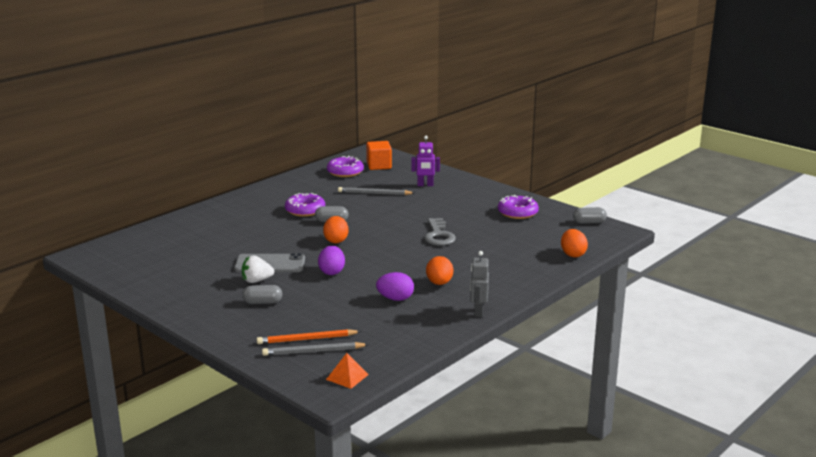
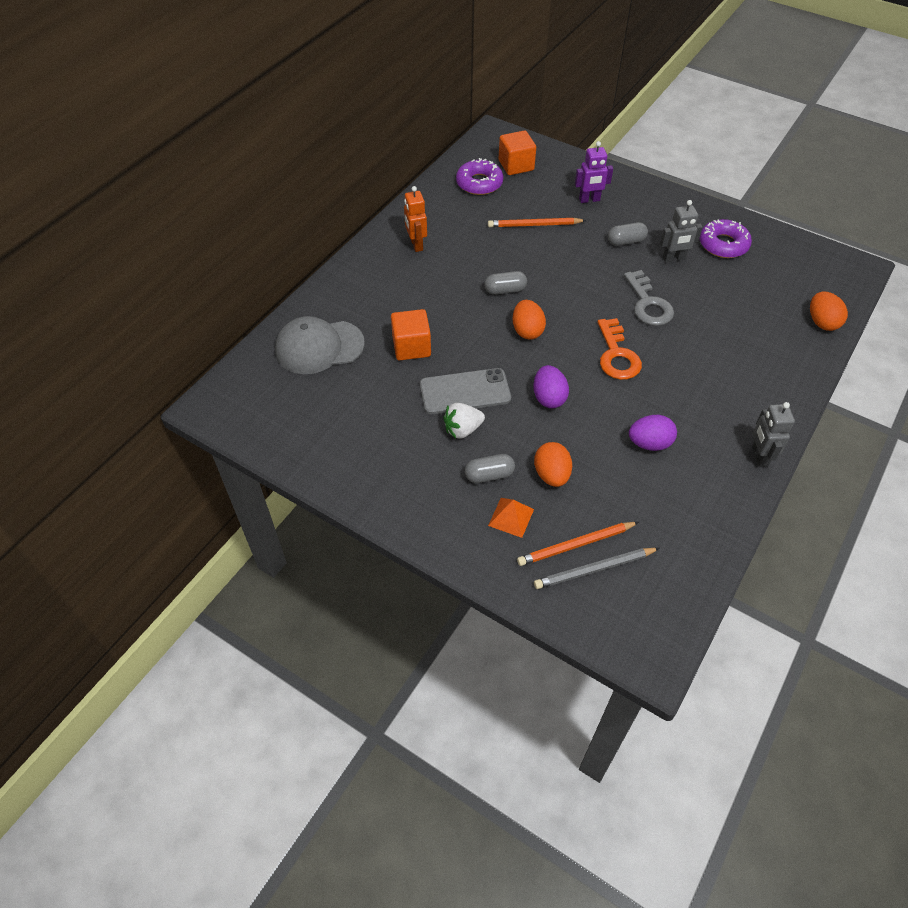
camera: 10 degrees left, 30 degrees up
purple donut [285,193,325,217] -> none
orange pyramid [326,353,369,389] -> orange pyramid moved to [488,498,534,538]
grey pencil [338,187,414,195] -> orange pencil [488,218,587,227]
orange egg [426,256,453,285] -> orange egg moved to [534,442,572,487]
grey capsule [573,207,607,224] -> grey capsule moved to [608,222,648,246]
none -> grey cap [275,316,365,374]
none -> orange cube [391,309,431,360]
none -> orange robot [404,186,427,252]
none -> orange key [598,318,642,380]
none -> grey robot [660,200,703,262]

